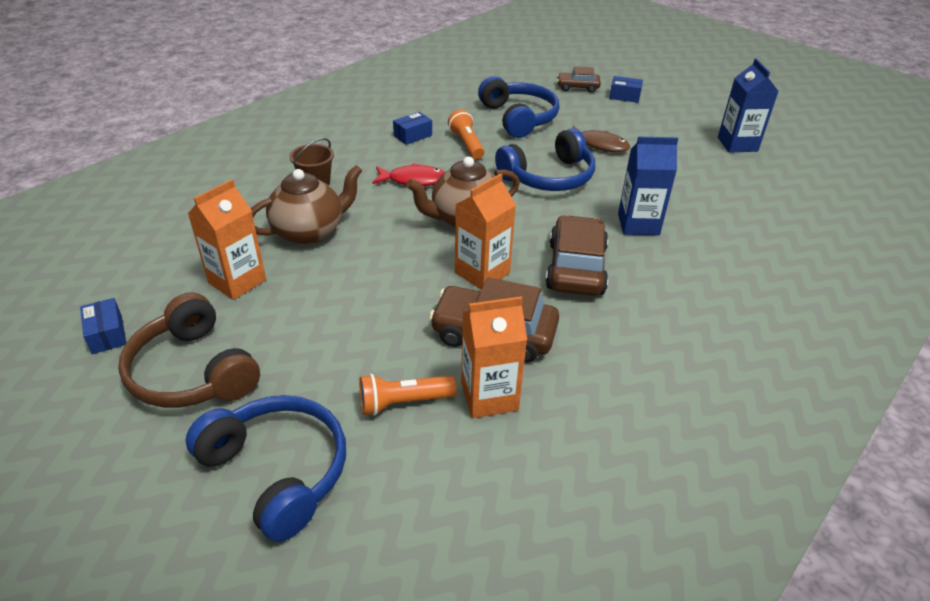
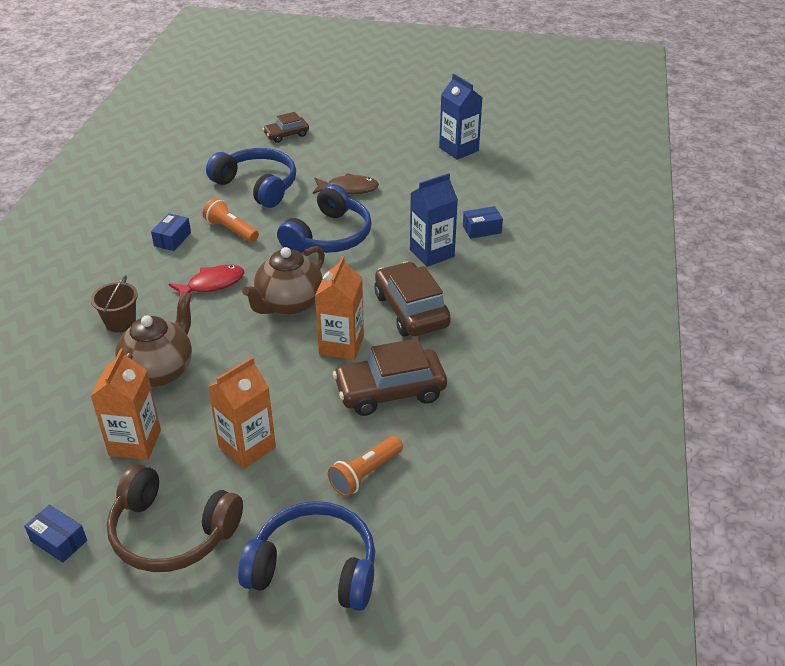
camera: 30 degrees left, 0 degrees up
orange carton [461,296,527,418] -> orange carton moved to [208,357,276,469]
blue box [609,76,643,103] -> blue box moved to [463,206,503,239]

